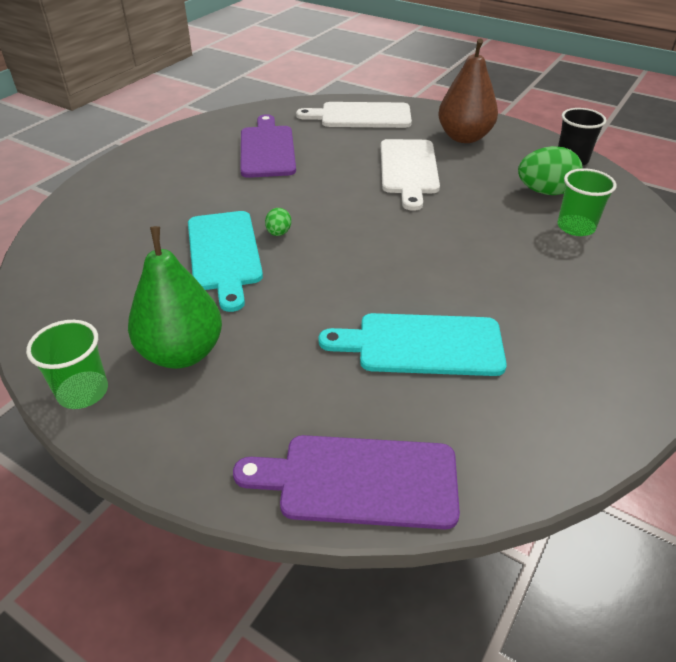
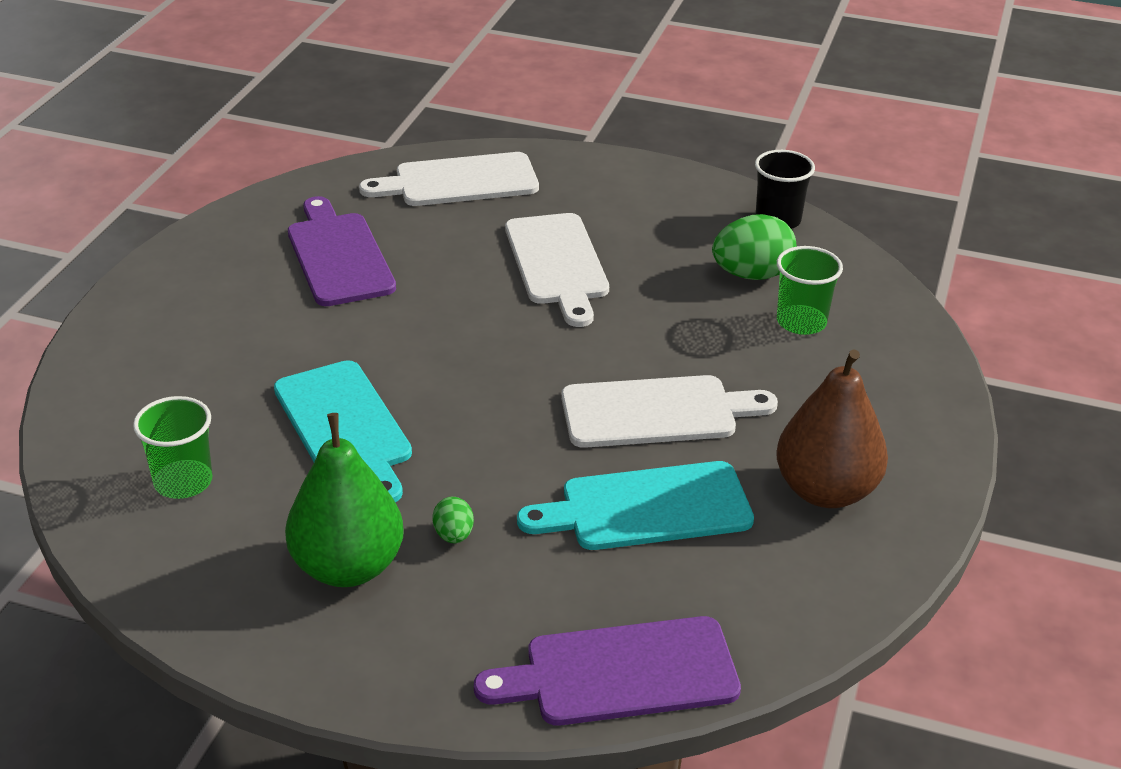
camera: 15 degrees left, 5 degrees down
green cup [26,320,108,409] -> green cup moved to [133,396,213,499]
green egg [265,208,291,236] -> green egg moved to [432,497,474,543]
brown pear [438,39,498,143] -> brown pear moved to [776,349,888,508]
none -> white cutting board [561,375,778,448]

